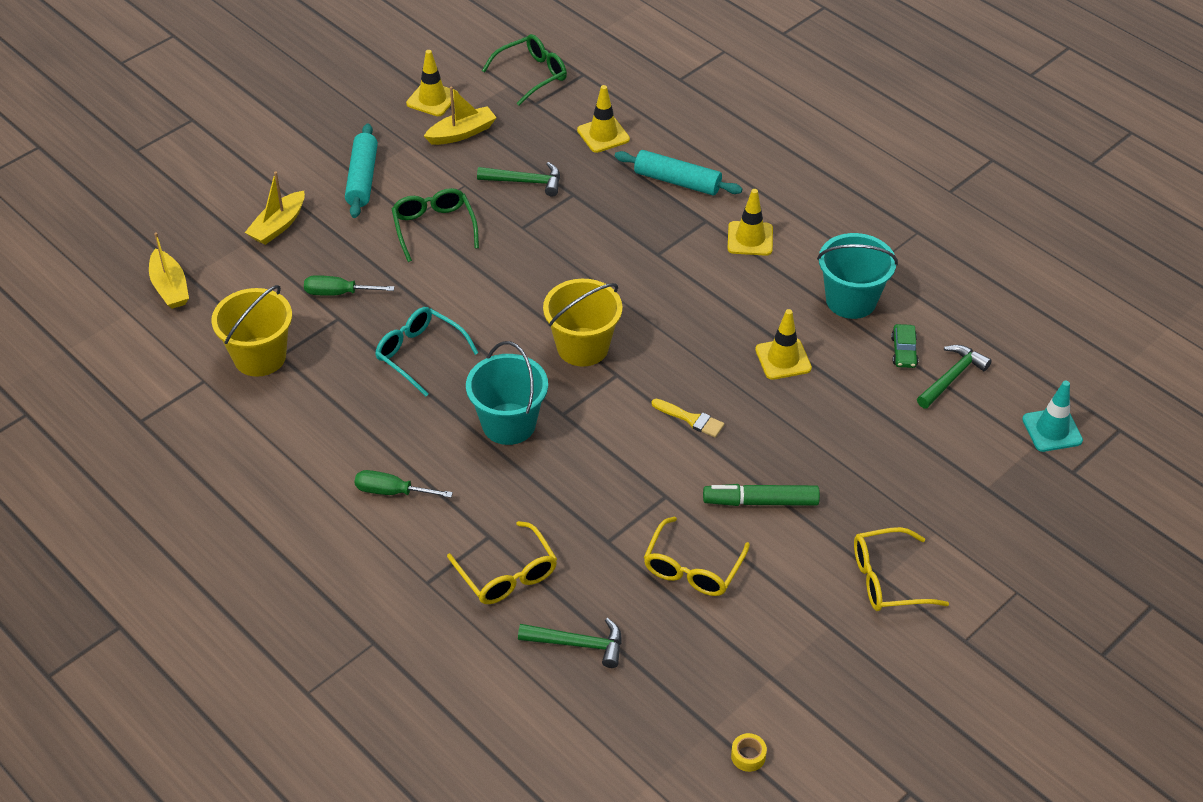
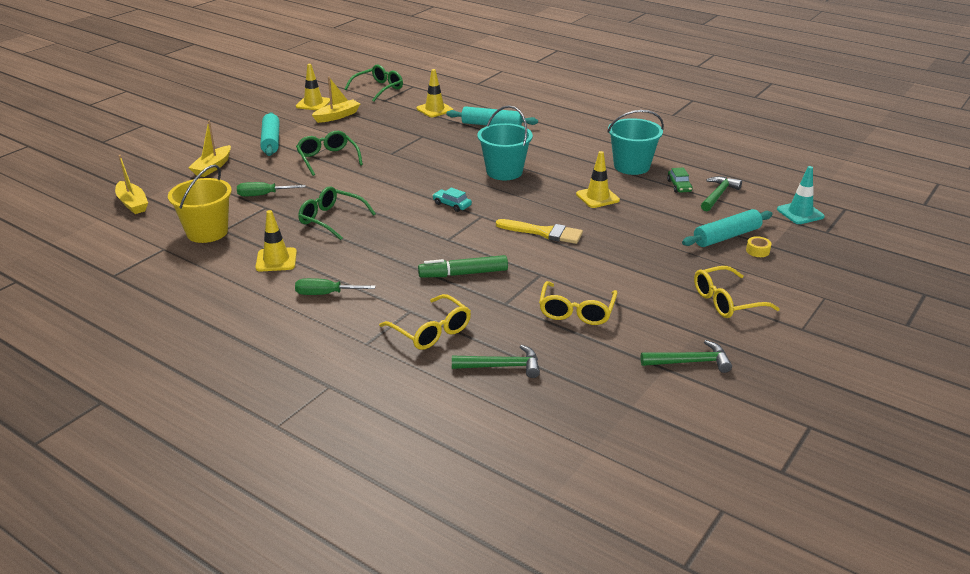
camera: 10 degrees left, 15 degrees down
turquoise glasses [375,307,478,397] -> green glasses [298,186,376,240]
turquoise bucket [466,341,548,445] -> turquoise bucket moved to [478,106,533,180]
green hammer [477,162,560,197] -> green hammer moved to [641,340,732,373]
yellow bucket [543,279,623,367] -> turquoise car [432,187,472,212]
yellow brush [651,399,724,438] -> yellow brush [496,219,583,244], size x1.51
green marker [703,484,820,506] -> green marker moved to [418,255,508,278]
yellow traffic cone [727,189,773,256] -> yellow traffic cone moved to [255,210,297,272]
yellow tape [731,733,767,772] -> yellow tape moved to [746,236,771,257]
none -> turquoise rolling pin [682,209,773,247]

